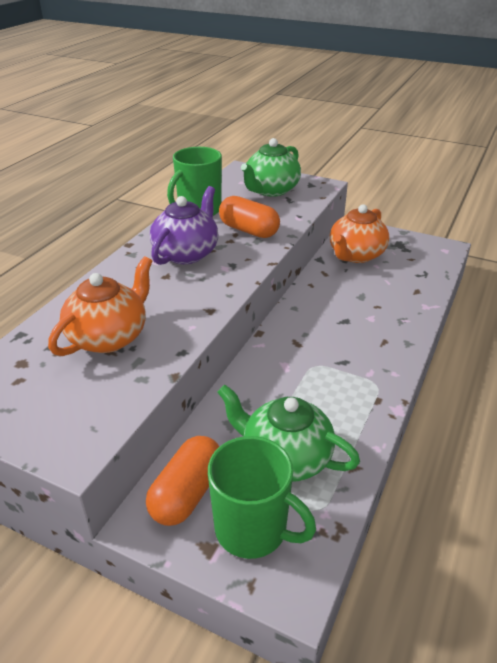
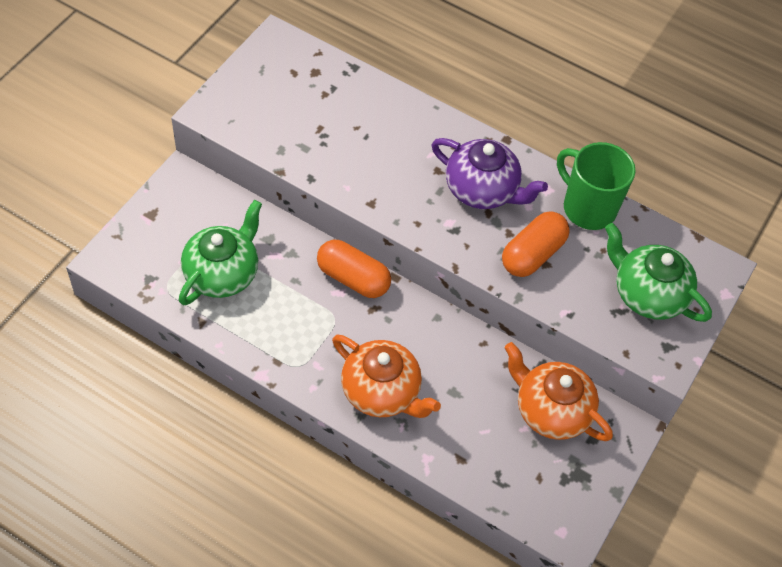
camera: 90 degrees right, 20 degrees up
orange teapot [48,256,152,356] -> orange teapot moved to [332,335,441,418]
orange capsule [146,436,220,526] -> orange capsule moved to [317,240,391,298]
green mug [208,436,316,559] -> none

